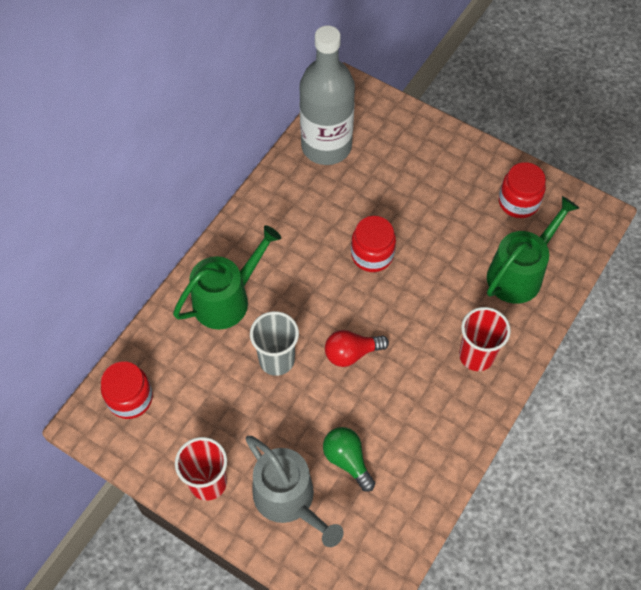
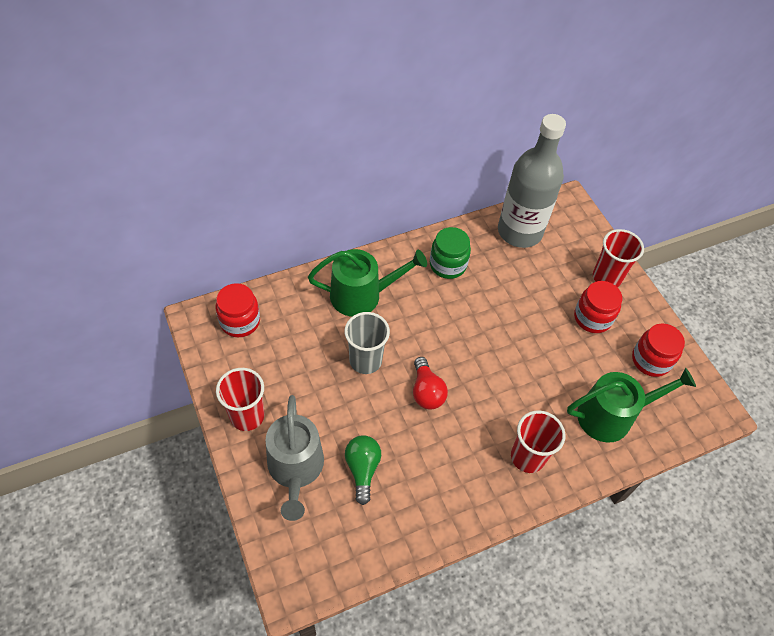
camera: 30 degrees right, 5 degrees down
red light bulb [325,330,389,367] -> red light bulb turned 120 degrees counterclockwise [413,357,448,409]
red jar [351,216,396,272] -> red jar moved to [574,281,622,333]
none -> green jar [430,227,471,279]
none -> red cup [593,229,644,287]

